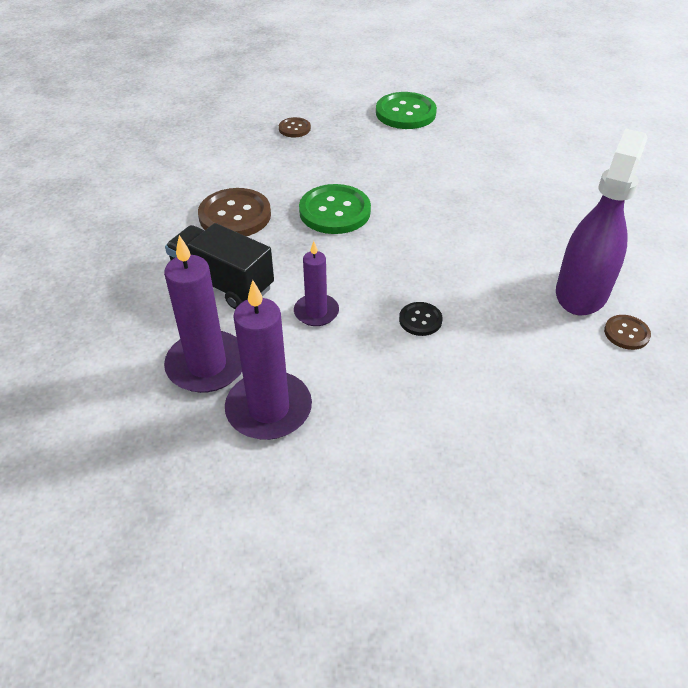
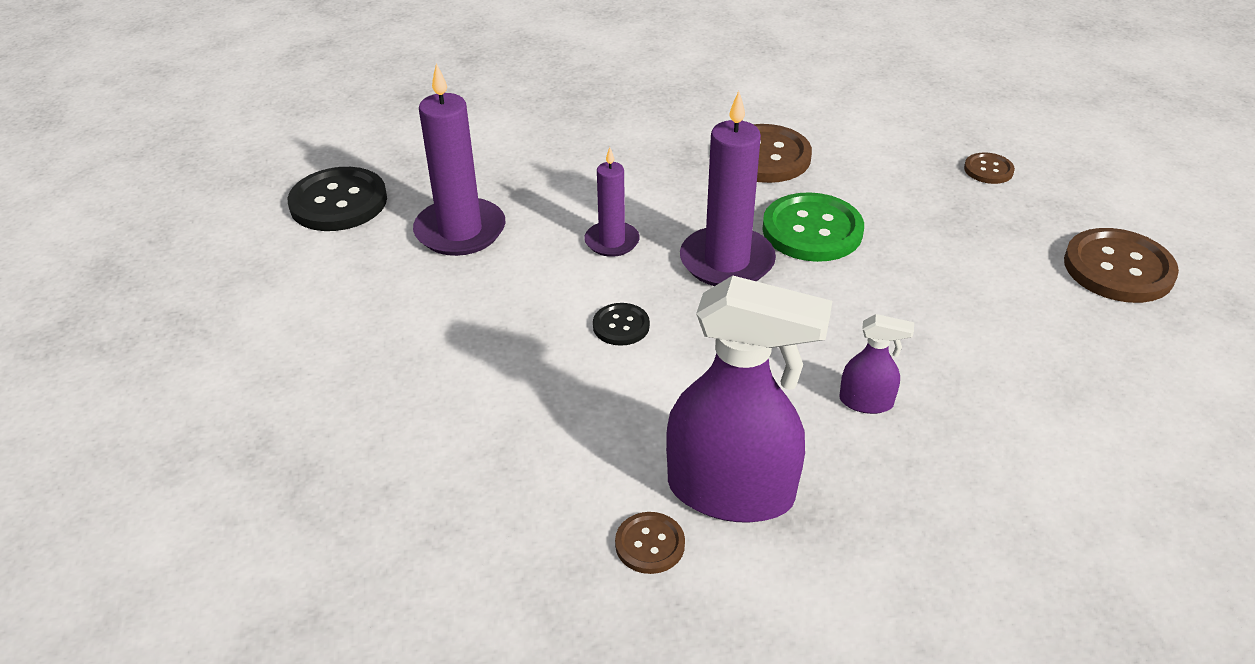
camera: 80 degrees right, 5 degrees down
purple candle [164,235,242,393] -> purple candle moved to [680,91,776,286]
black truck [165,223,274,309] -> none
green button [376,92,437,129] -> brown button [1064,228,1179,303]
none -> black button [288,167,387,231]
none -> purple spray bottle [839,314,914,414]

